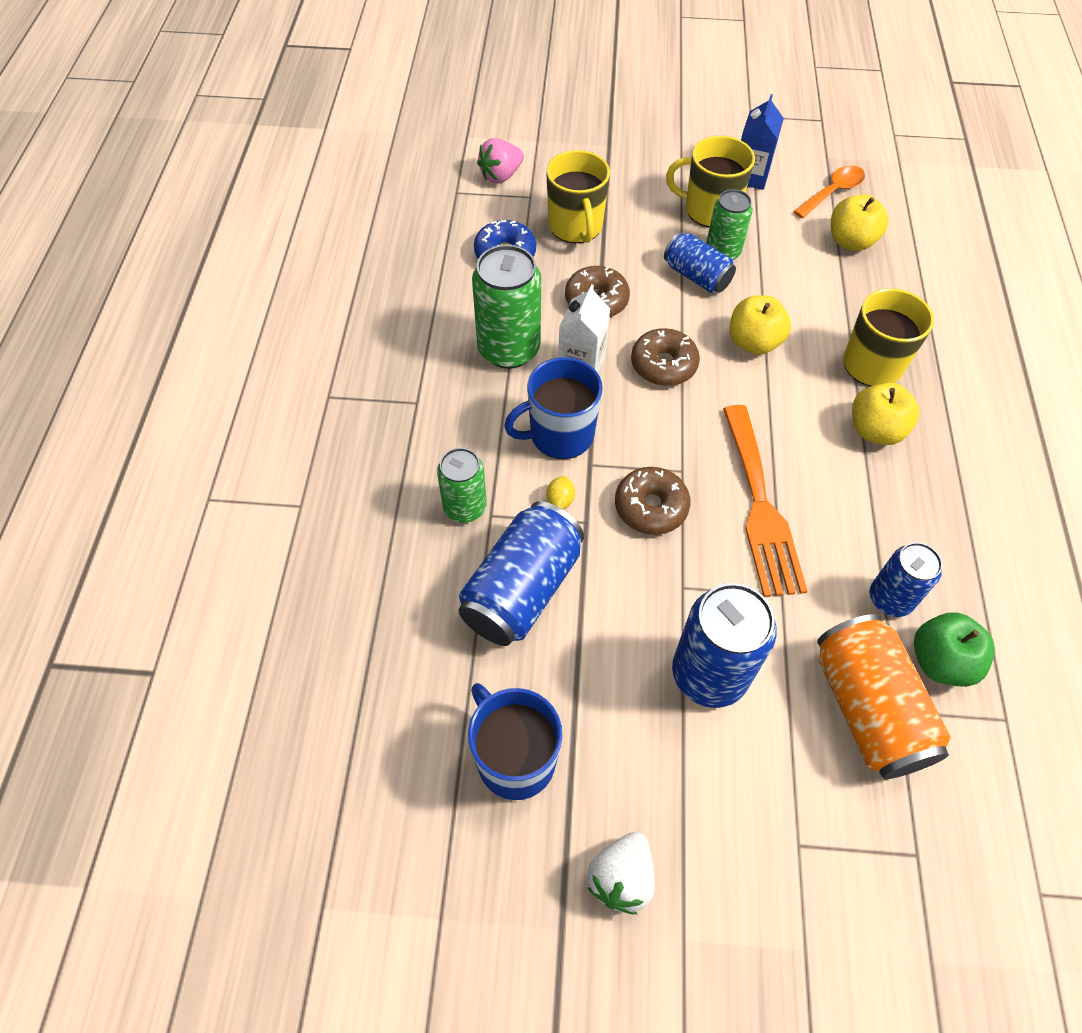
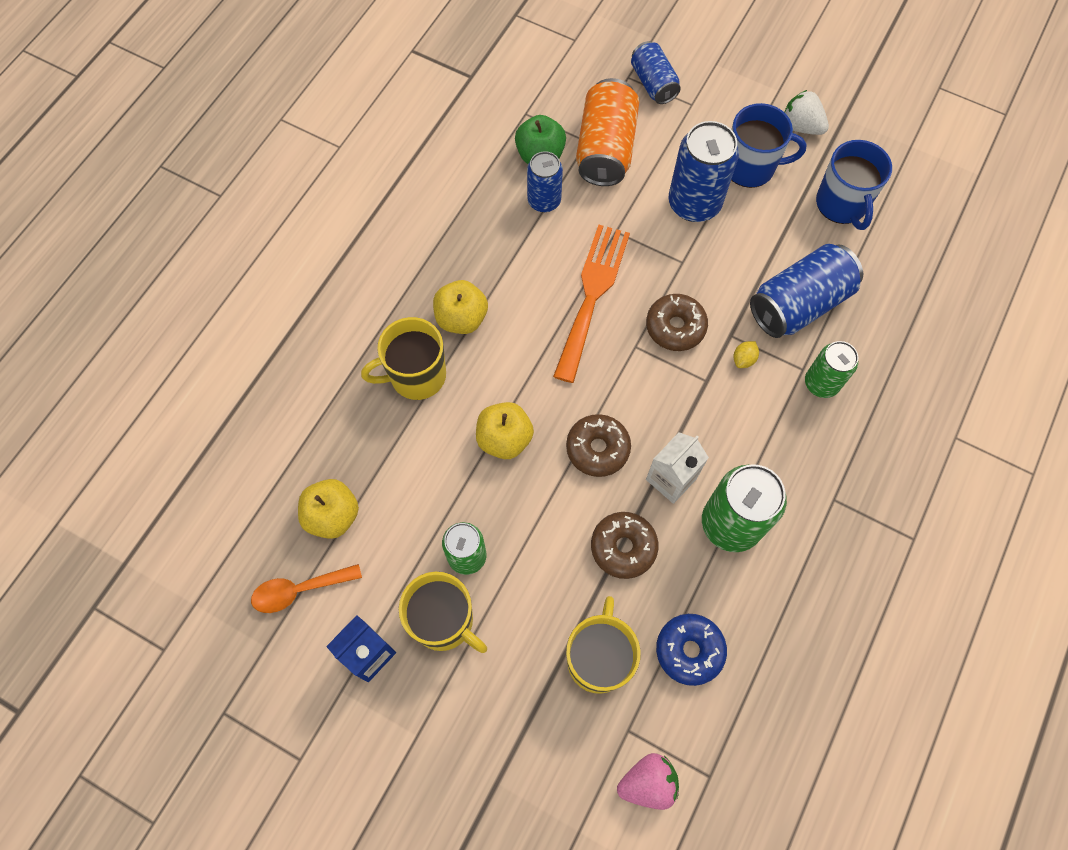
camera: 155 degrees left, 10 degrees up
blue mug [504,357,603,459] -> blue mug moved to [731,103,807,188]
white strawberry [588,832,655,914] -> white strawberry turned 105 degrees counterclockwise [784,90,829,135]
blue can [664,232,736,293] -> blue can moved to [631,41,681,104]

